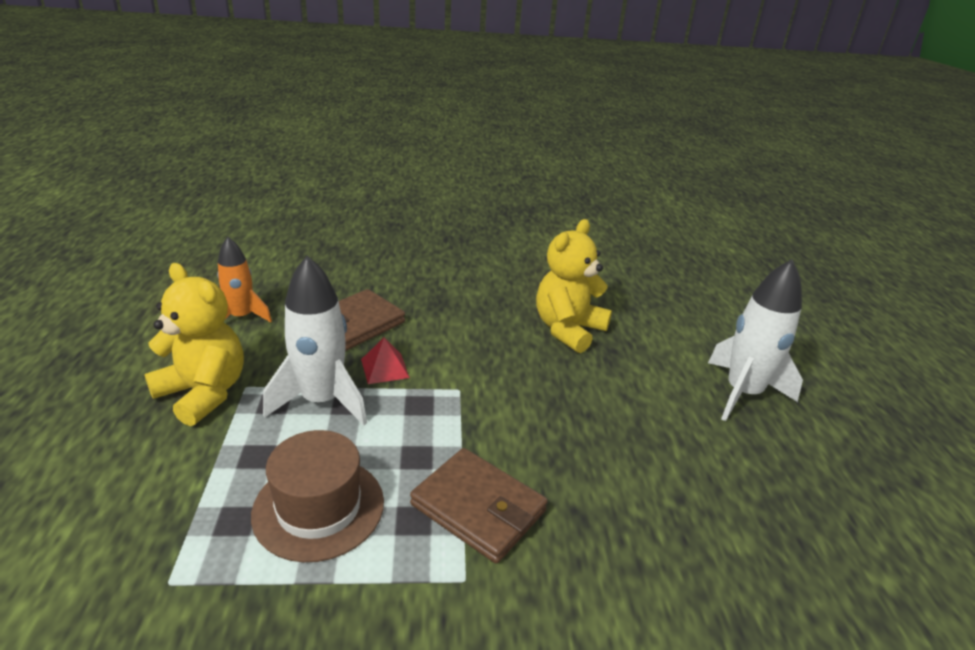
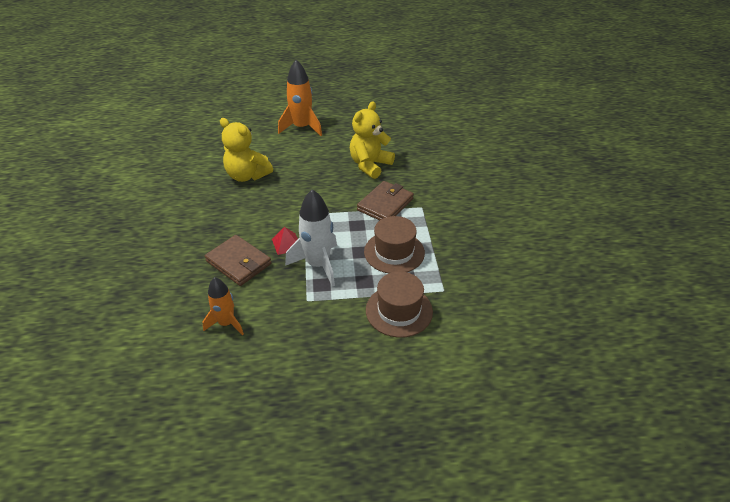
camera: 90 degrees left, 10 degrees up
yellow teddy bear [144,263,244,426] -> yellow teddy bear moved to [350,101,395,179]
white rocket [708,259,803,421] -> orange rocket [278,60,322,136]
none -> brown hat [366,271,433,338]

